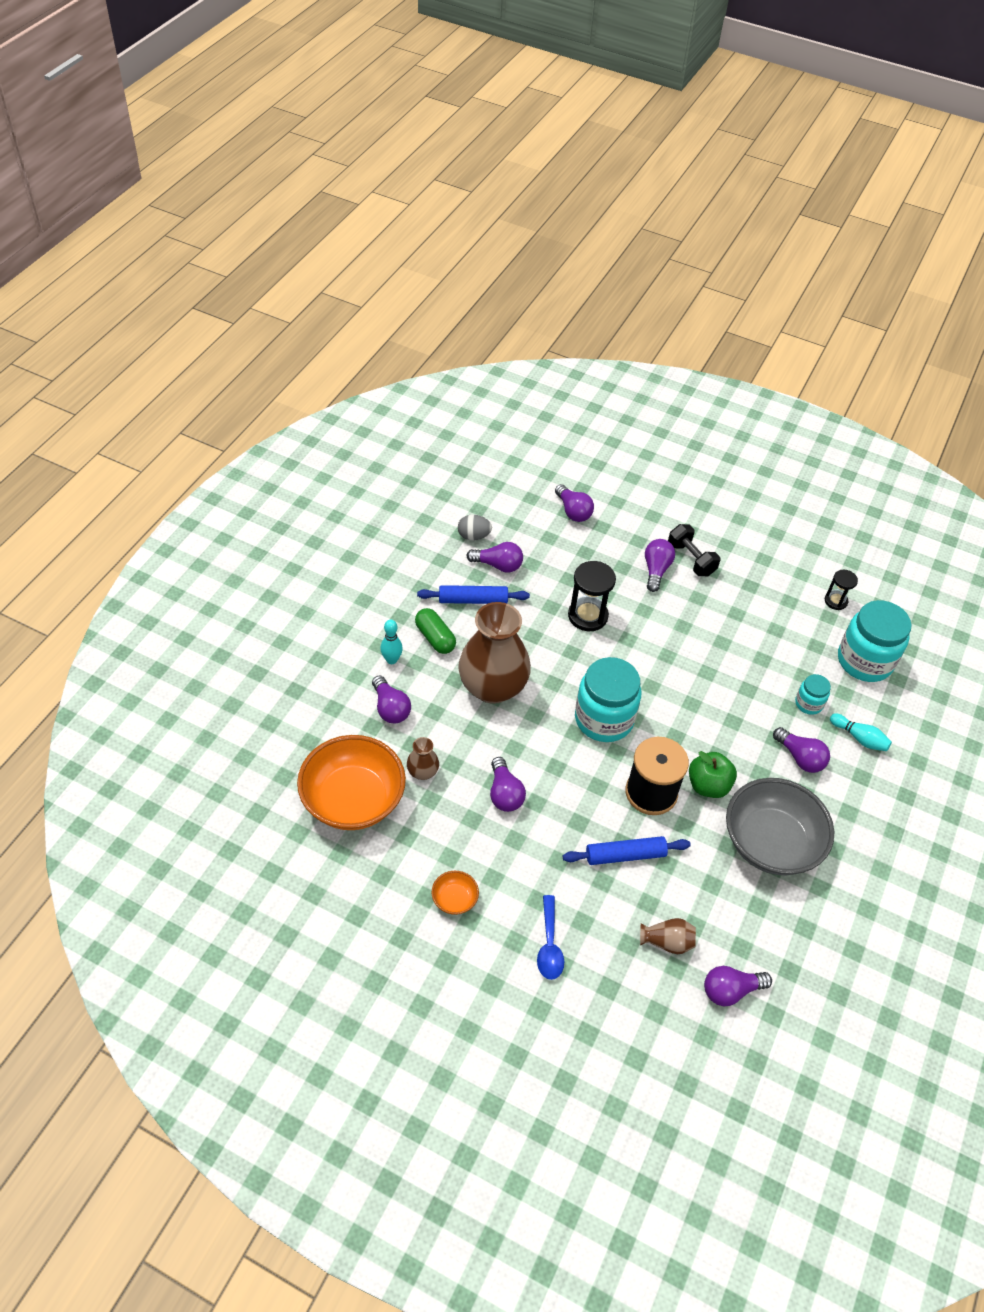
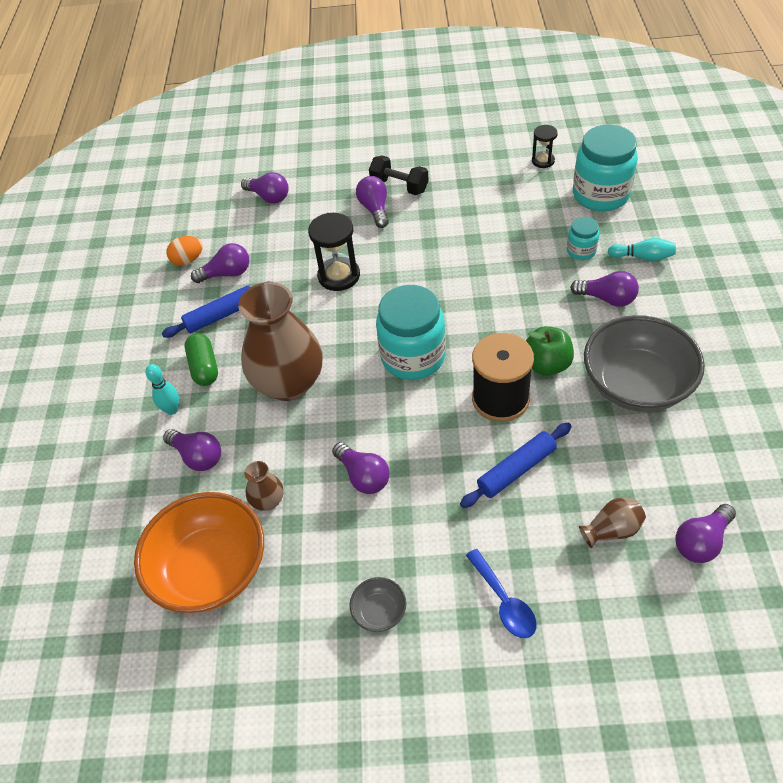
camera: 20 degrees left, 0 degrees up
green capsule [415,608,456,654] -> green capsule turned 45 degrees clockwise [185,333,218,386]
orange bowl [432,871,479,915] -> grey bowl [350,577,406,632]
grey egg [458,515,492,540] -> orange egg [167,236,203,266]

